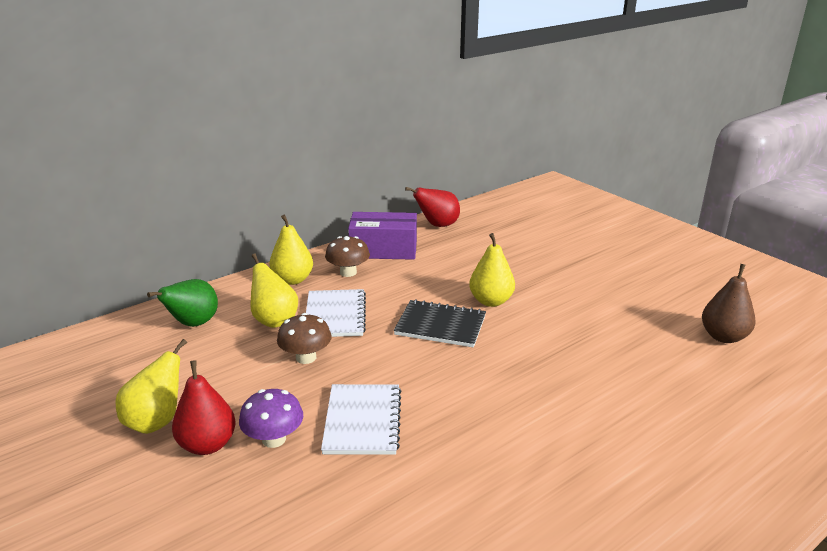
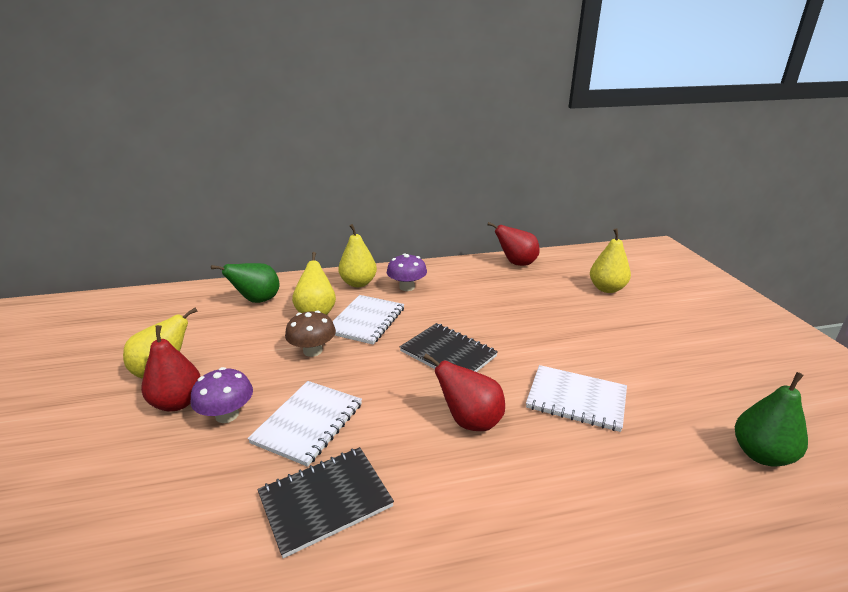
camera: 25 degrees right, 0 degrees up
brown mushroom [325,236,370,277] -> purple mushroom [387,253,427,291]
purple box [348,212,417,260] -> none
yellow pear [469,233,515,307] -> yellow pear moved to [590,228,631,293]
brown pear [702,264,756,343] -> green pear [735,372,808,467]
none -> black notebook [257,447,394,558]
none -> red pear [424,353,505,431]
none -> white notebook [526,365,627,432]

